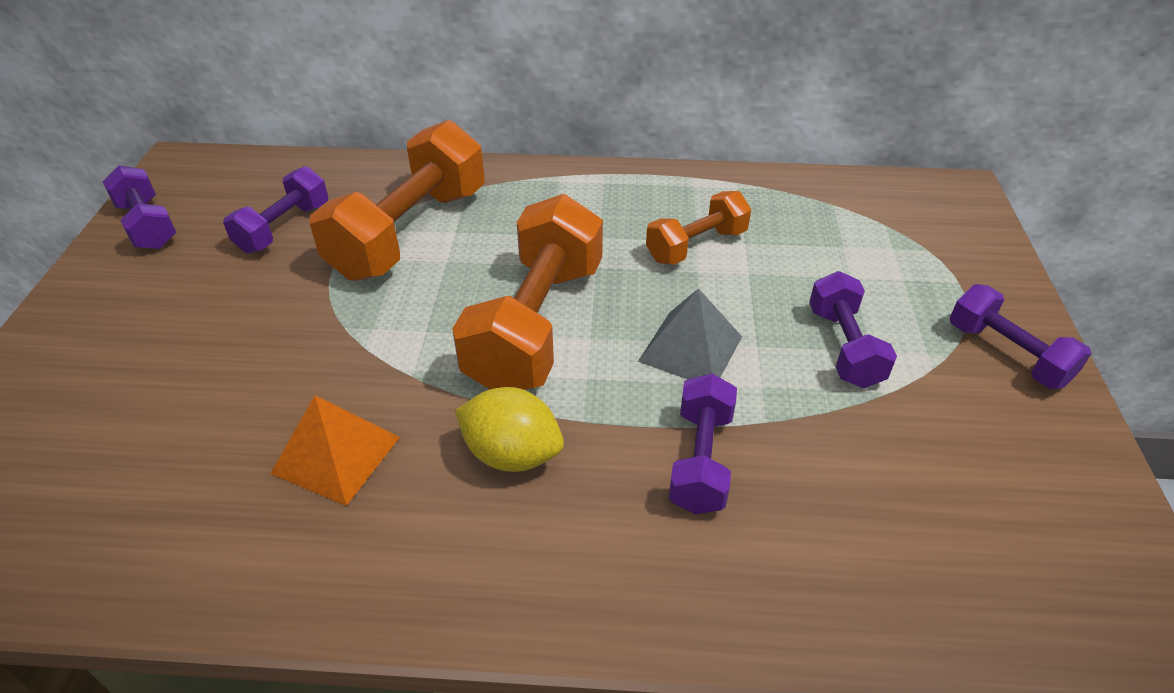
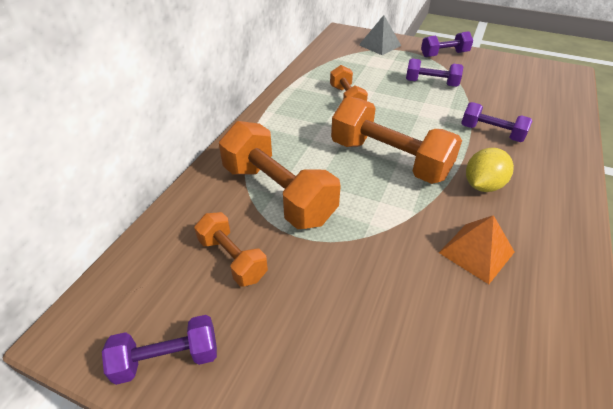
camera: 70 degrees left, 0 degrees up
purple dumbbell [223,166,328,253] -> orange dumbbell [194,212,268,286]
grey pyramid [638,288,742,379] -> grey pyramid moved to [359,15,401,55]

